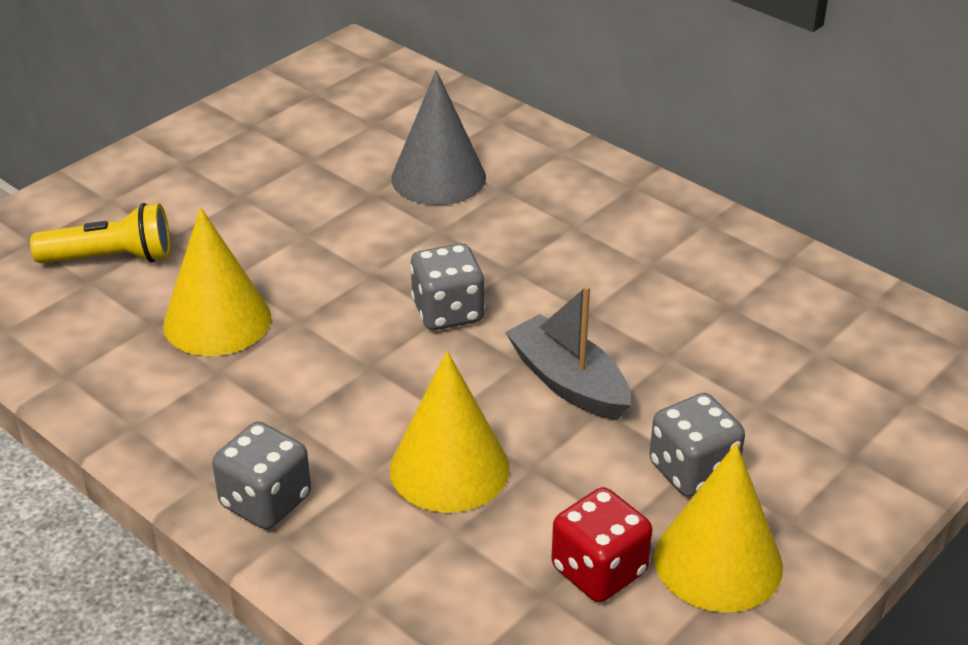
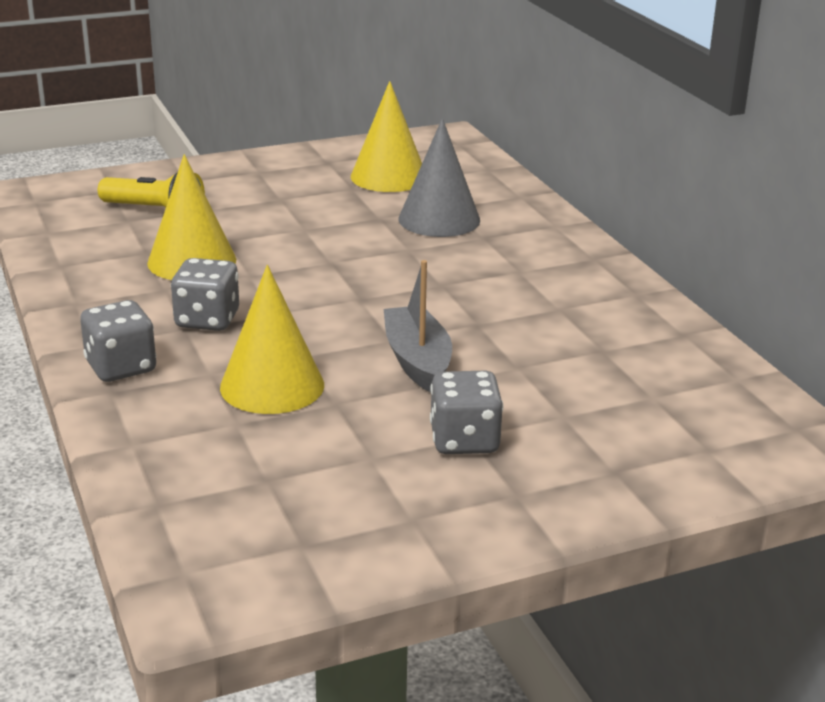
camera: 25 degrees right, 10 degrees down
grey dice [410,243,485,330] -> grey dice moved to [171,258,239,331]
red dice [551,487,652,602] -> none
yellow cone [654,443,783,612] -> yellow cone moved to [351,81,422,192]

